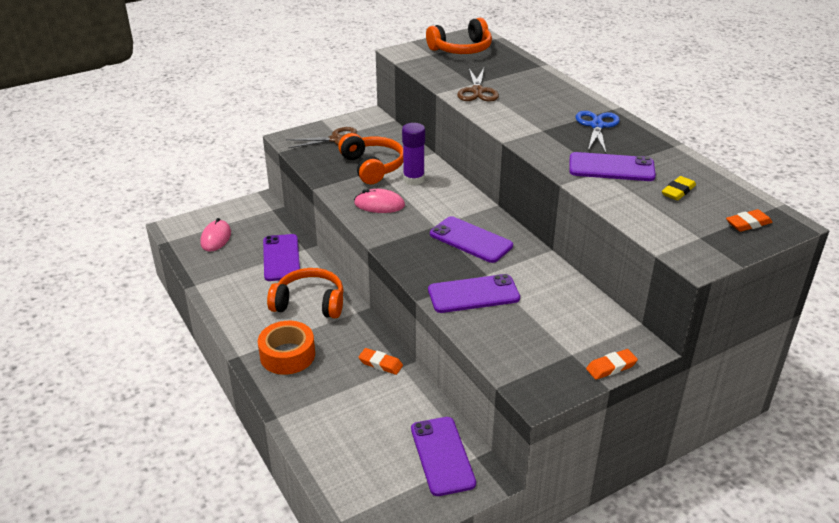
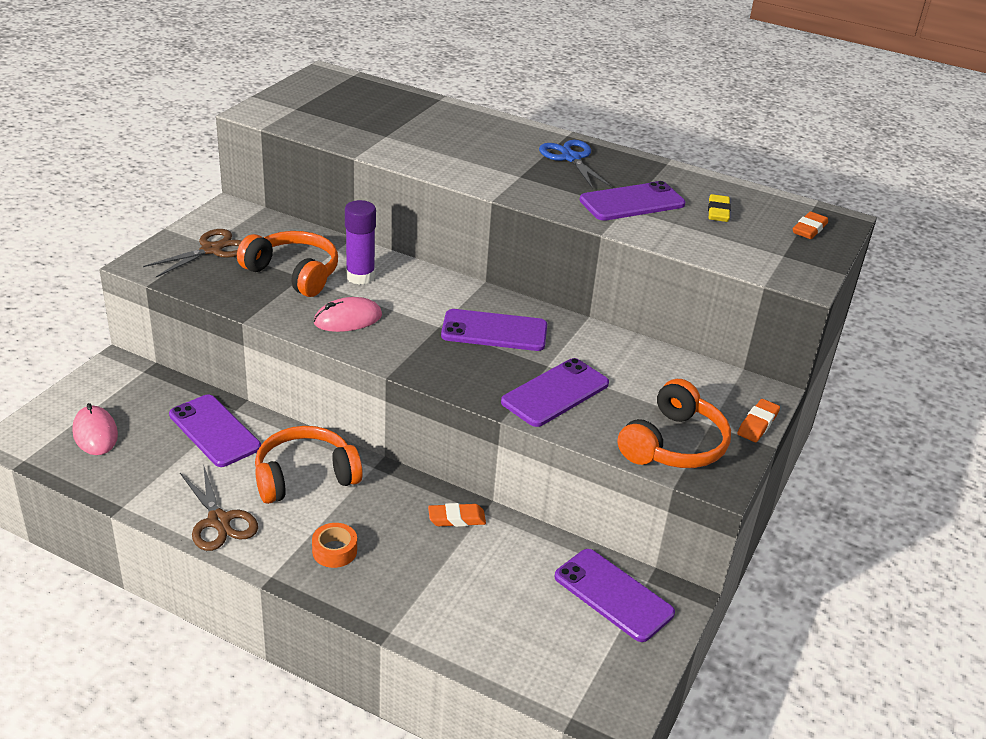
camera: 35 degrees left, 0 degrees up
orange tape [258,321,315,375] -> orange tape [312,523,357,568], size x0.58
orange headphones [426,18,492,54] -> orange headphones moved to [618,379,731,468]
brown scissors [457,68,499,102] -> brown scissors moved to [180,464,258,551]

